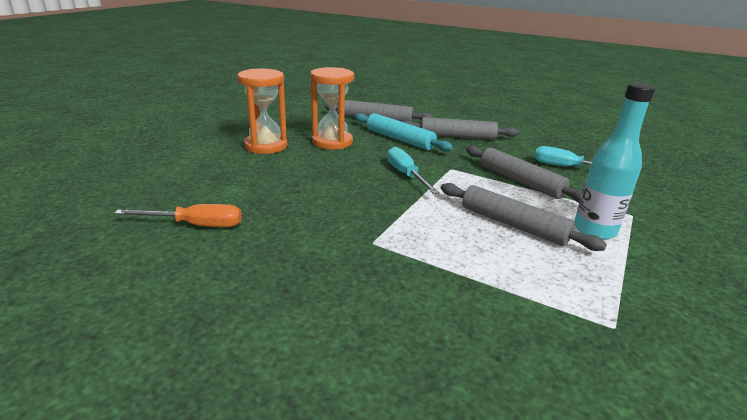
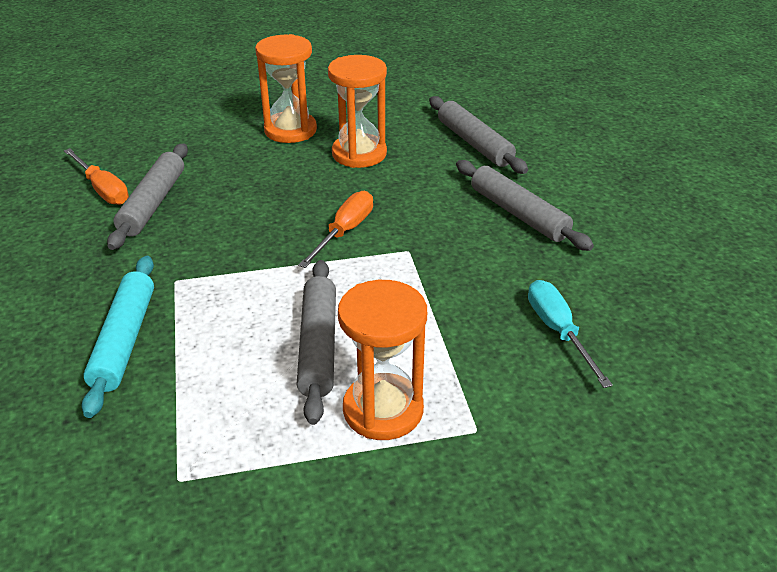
camera: 50 degrees right, 10 degrees up
turquoise rolling pin [355,113,453,151] -> turquoise rolling pin moved to [81,256,154,418]
turquoise screwdriver [387,147,439,194] -> orange screwdriver [298,191,373,268]
grey rolling pin [466,146,583,203] -> grey rolling pin moved to [107,143,188,250]
turquoise bottle [574,83,656,240] -> orange hourglass [338,280,427,440]

